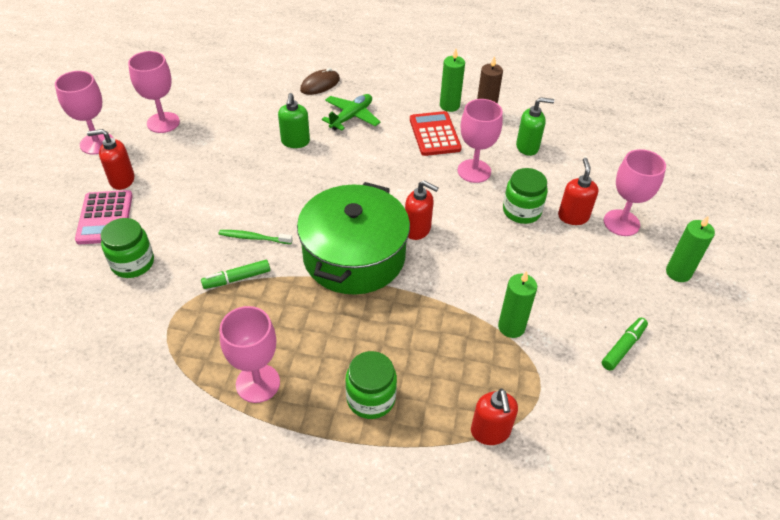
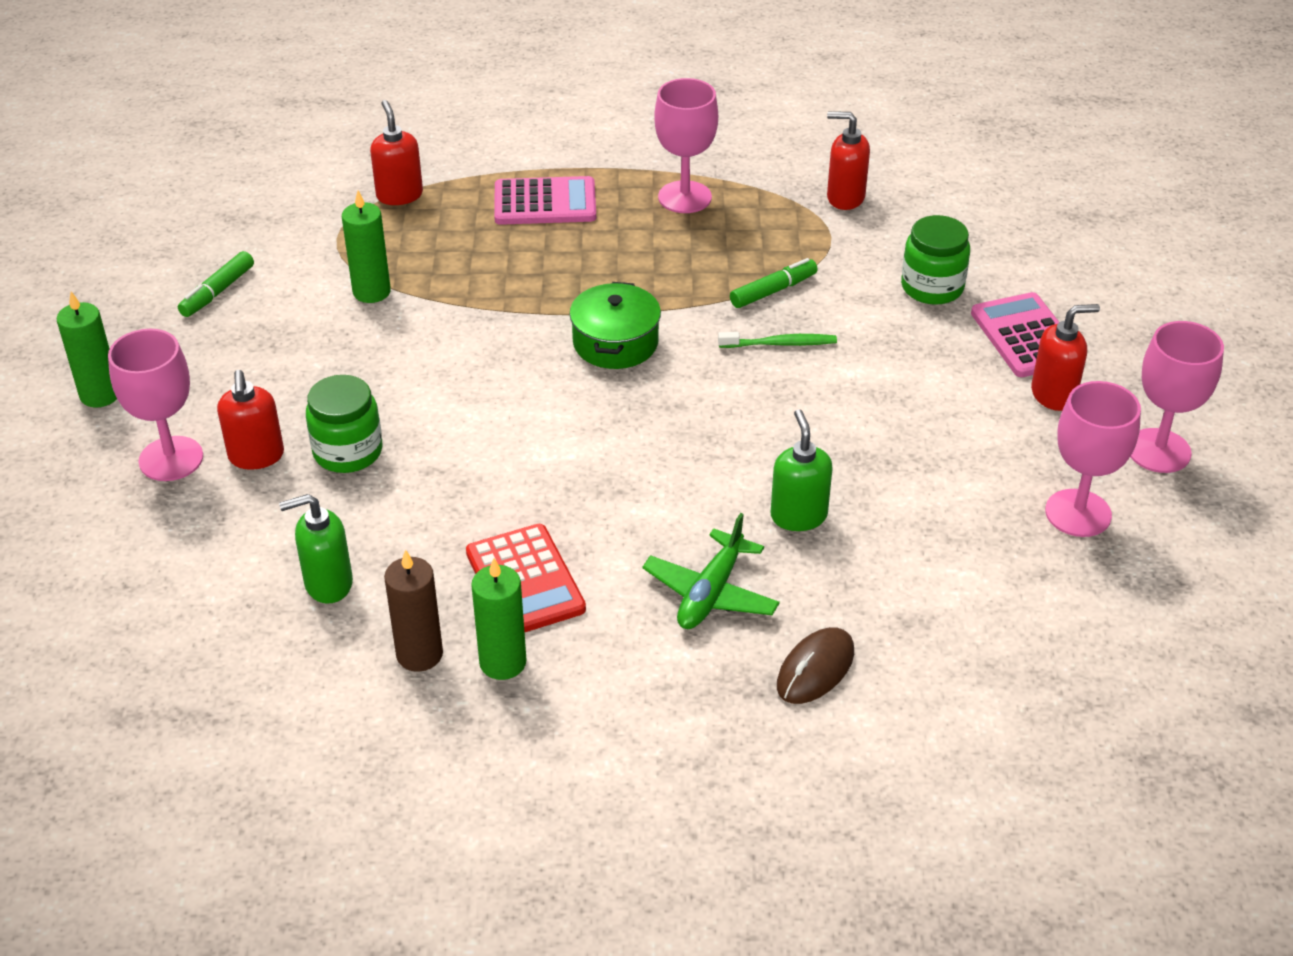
camera: 170 degrees right, 5 degrees down
green pot [297,182,410,295] -> green pot [569,282,661,369], size x0.54
green jar [345,351,397,419] -> pink calculator [494,176,596,225]
red soap dispenser [405,180,439,240] -> red soap dispenser moved to [827,111,870,210]
pink goblet [457,99,503,183] -> none

